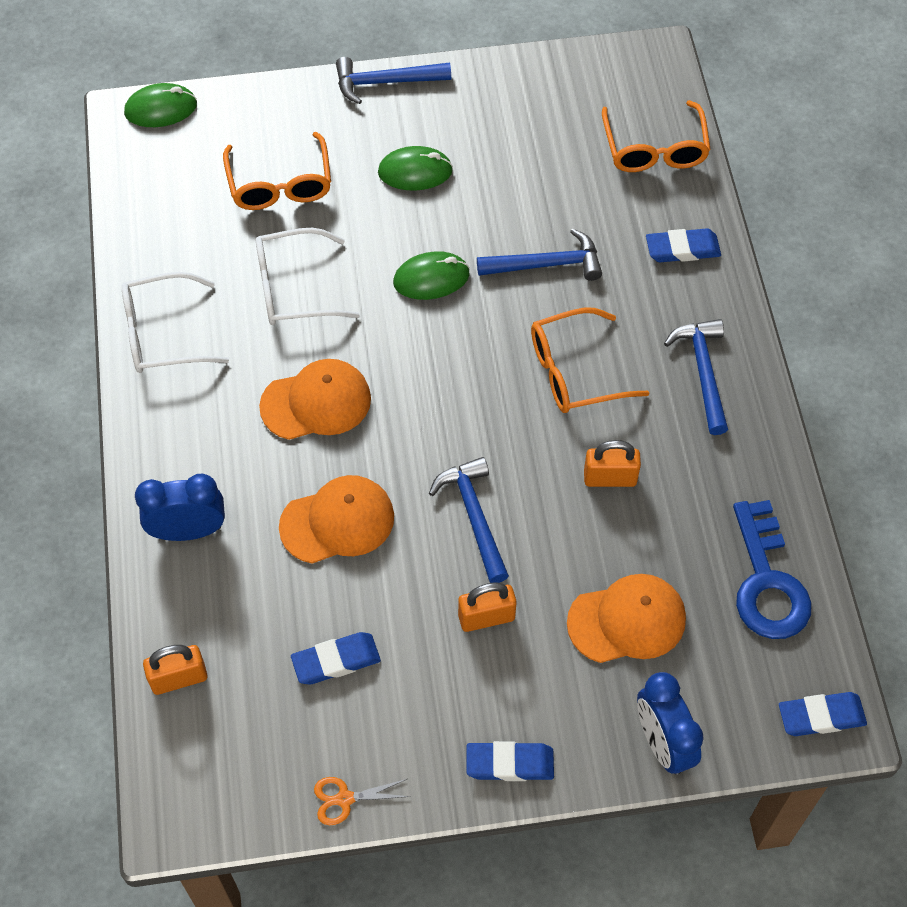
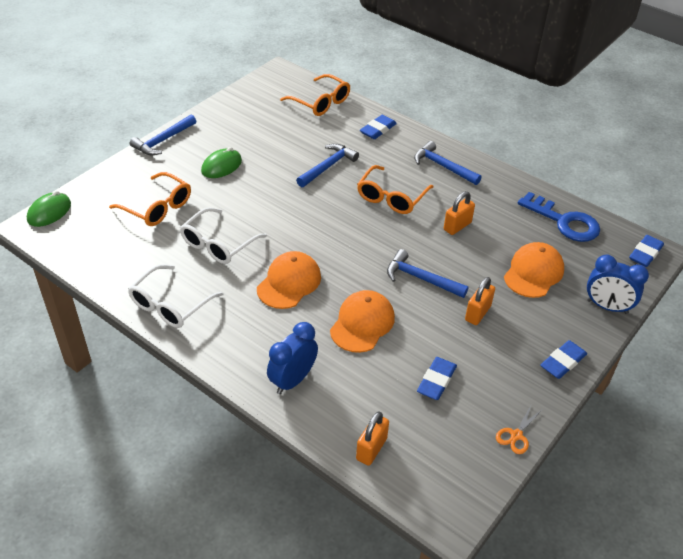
camera: 45 degrees left, 15 degrees down
green mouse [393,251,470,300] -> none

